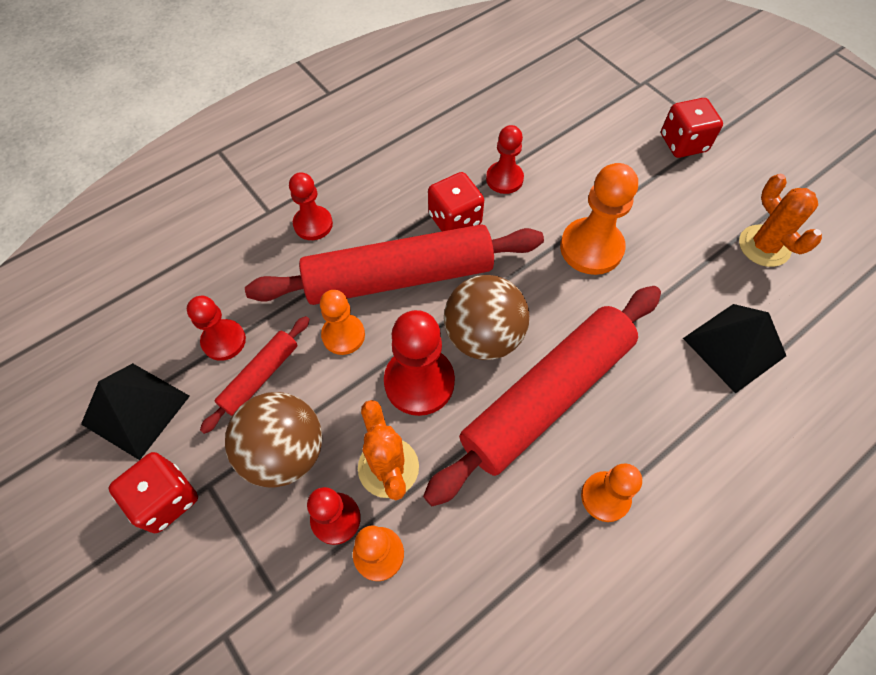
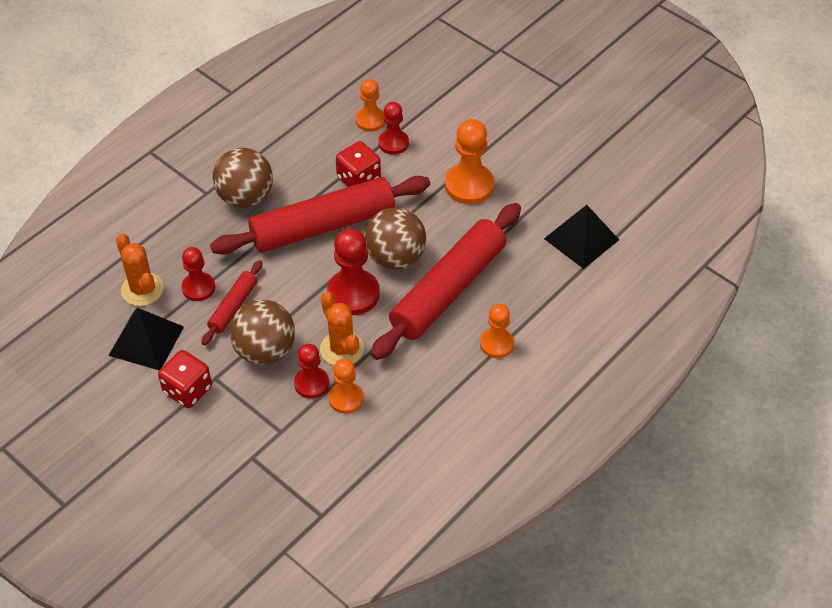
camera: 10 degrees left, 10 degrees down
red pawn [289,172,333,240] -> brown ball [213,148,273,208]
orange pawn [320,290,365,355] -> orange pawn moved to [356,79,385,132]
red dice [661,98,723,158] -> none
orange cactus [739,174,822,267] -> orange cactus moved to [116,233,164,306]

